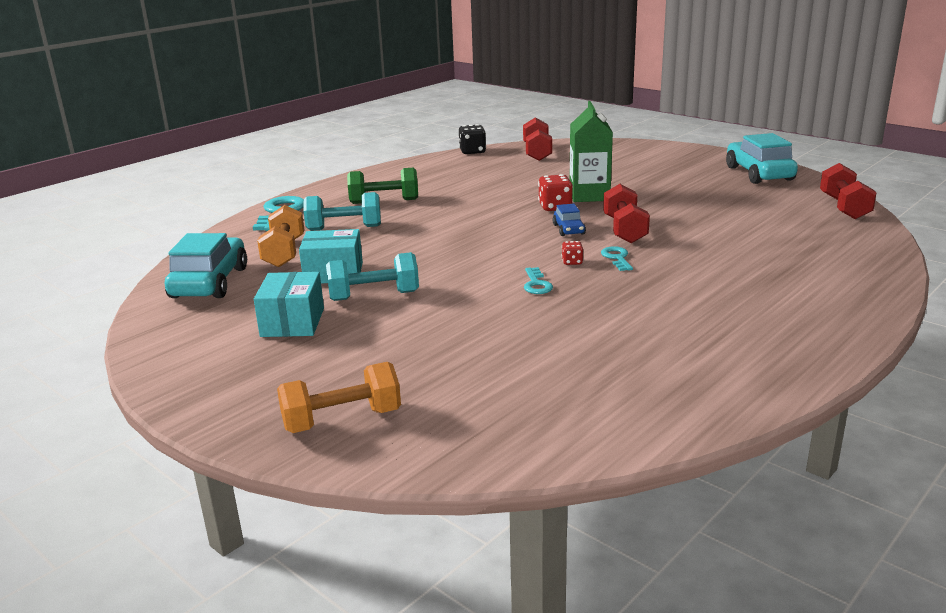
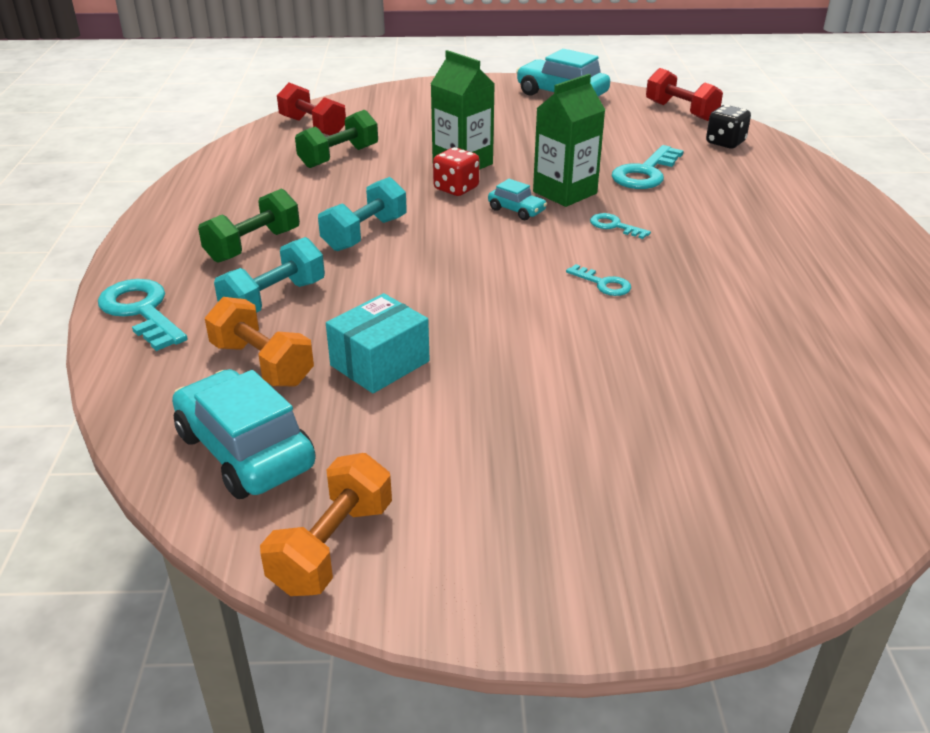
camera: 45 degrees left, 10 degrees up
turquoise box [254,272,324,337] -> none
orange dumbbell [277,362,401,433] -> orange dumbbell moved to [260,453,392,596]
turquoise dumbbell [326,252,419,301] -> turquoise dumbbell moved to [318,177,407,251]
black dice [459,124,486,154] -> black dice moved to [706,105,751,148]
blue car [553,204,586,236] -> turquoise car [488,179,547,220]
red dice [562,241,583,265] -> none
red dumbbell [603,184,650,243] -> green carton [533,74,605,207]
none -> green dumbbell [295,110,378,168]
none -> turquoise key [612,145,684,189]

